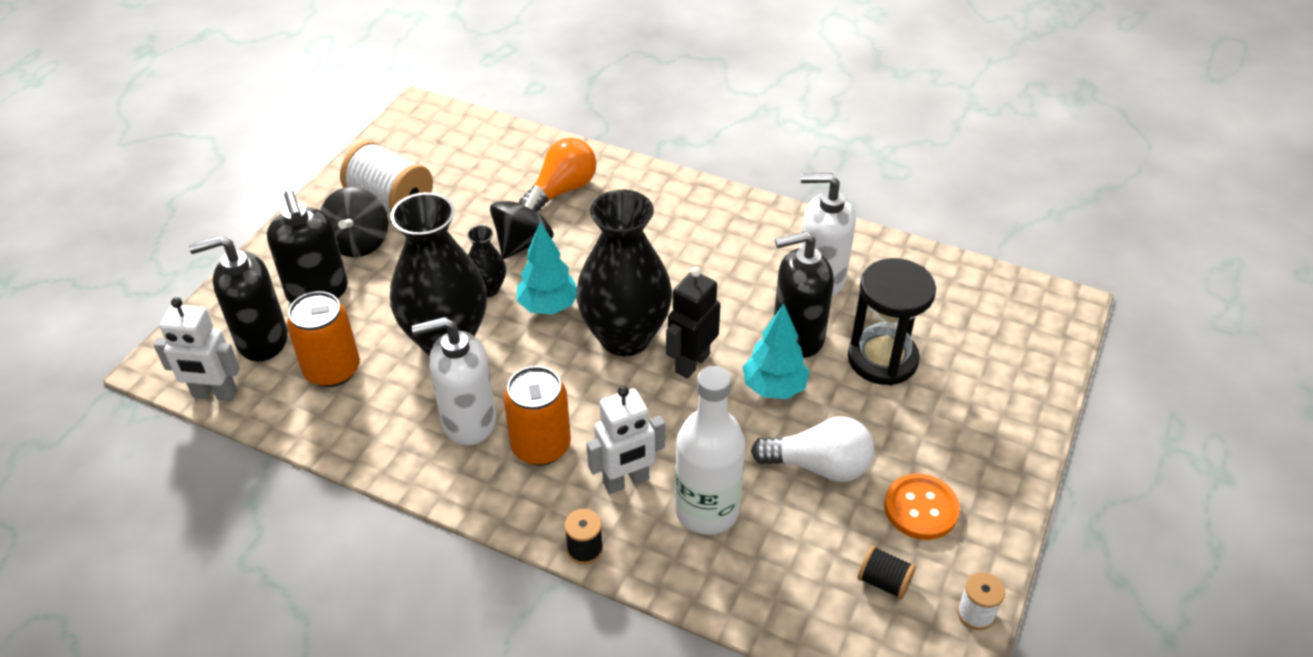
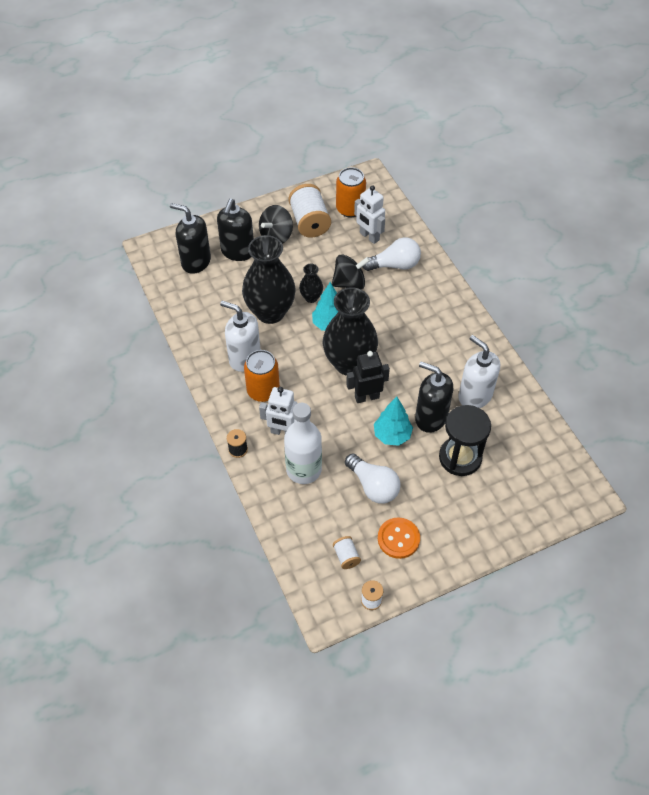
camera: 40 degrees right, 10 degrees up
white robot [154,297,240,401] -> white robot moved to [354,186,385,244]
orange can [287,291,360,387] -> orange can moved to [336,167,366,218]
orange light bulb [519,138,596,212] -> white light bulb [363,237,421,271]
black spool [858,545,916,599] -> white spool [333,536,361,569]

